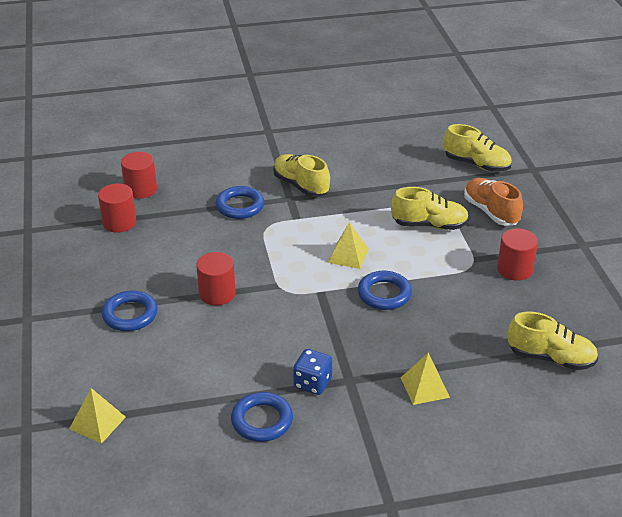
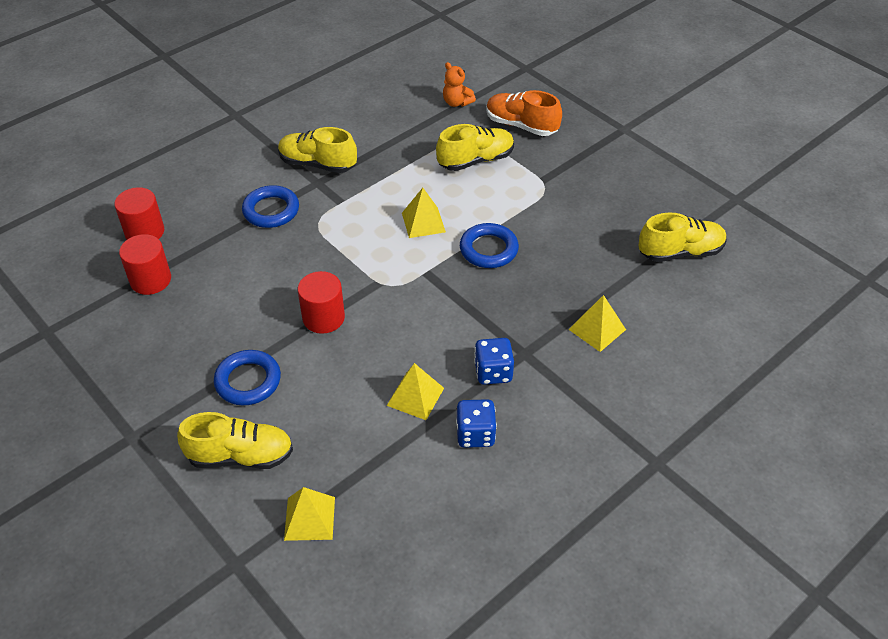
camera: 30 degrees left, 10 degrees up
blue ring [231,392,293,442] -> blue dice [456,399,497,448]
yellow shoe [444,124,512,172] -> yellow shoe moved to [177,412,293,469]
red cylinder [497,228,538,281] -> none
none -> yellow pyramid [387,363,444,420]
none -> orange teddy bear [443,62,476,107]

